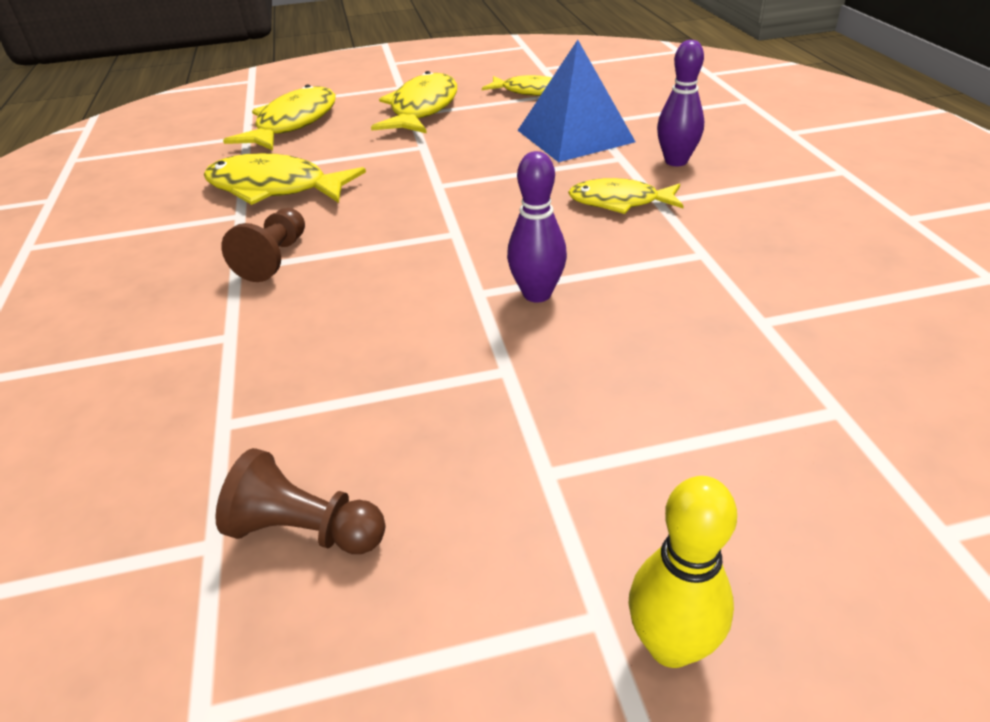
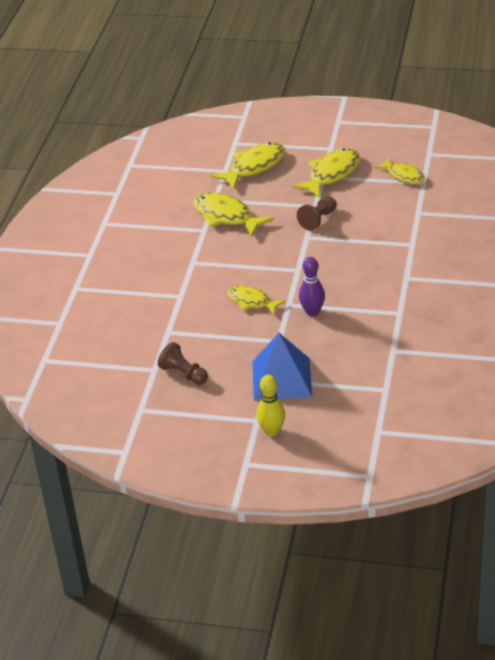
camera: 25 degrees right, 0 degrees up
brown pawn [221,208,305,282] -> brown pawn moved to [297,197,337,231]
blue pyramid [518,40,635,162] -> blue pyramid moved to [253,333,312,401]
yellow fish [568,178,683,214] -> yellow fish moved to [227,286,286,315]
purple bowling pin [657,40,704,166] -> none

